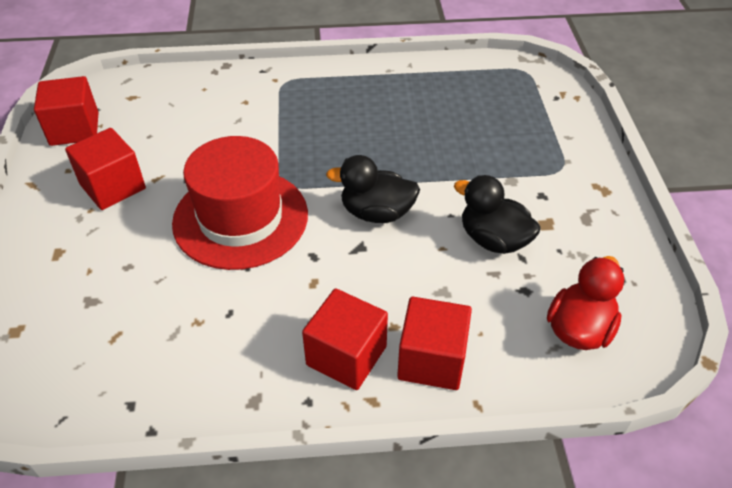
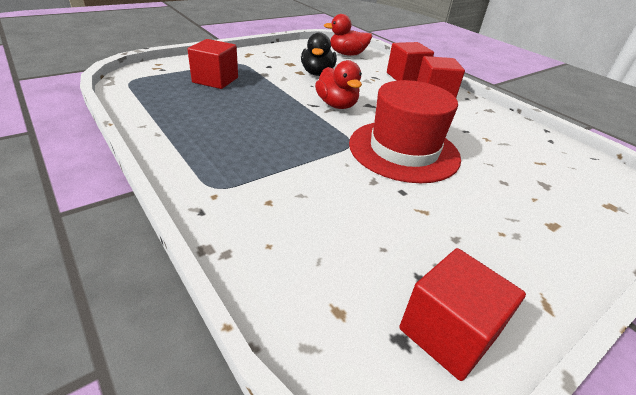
camera: 125 degrees left, 10 degrees down
red cube [65,128,146,210] -> red cube moved to [187,39,238,89]
black duck [326,155,420,223] -> red duck [315,60,362,109]

